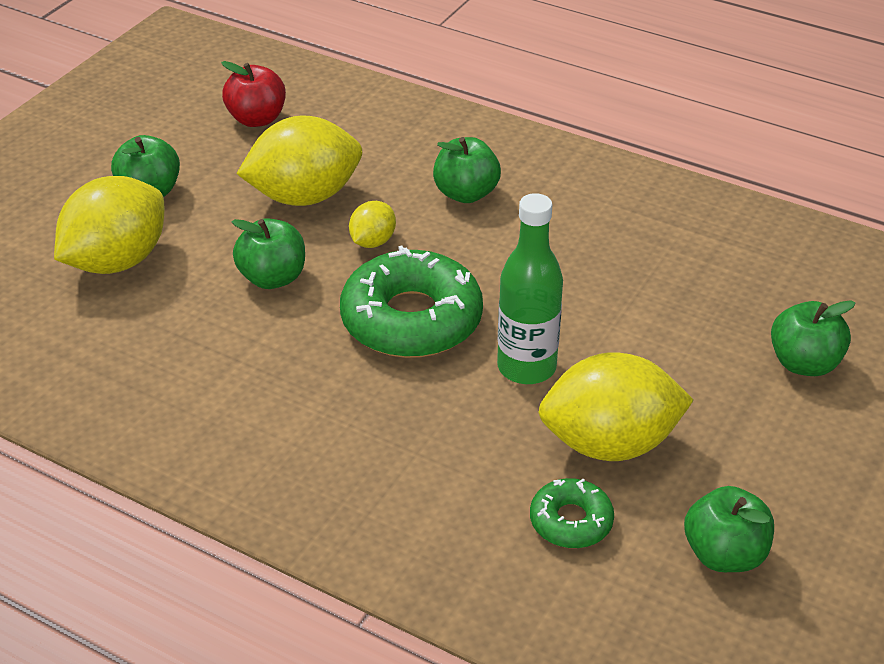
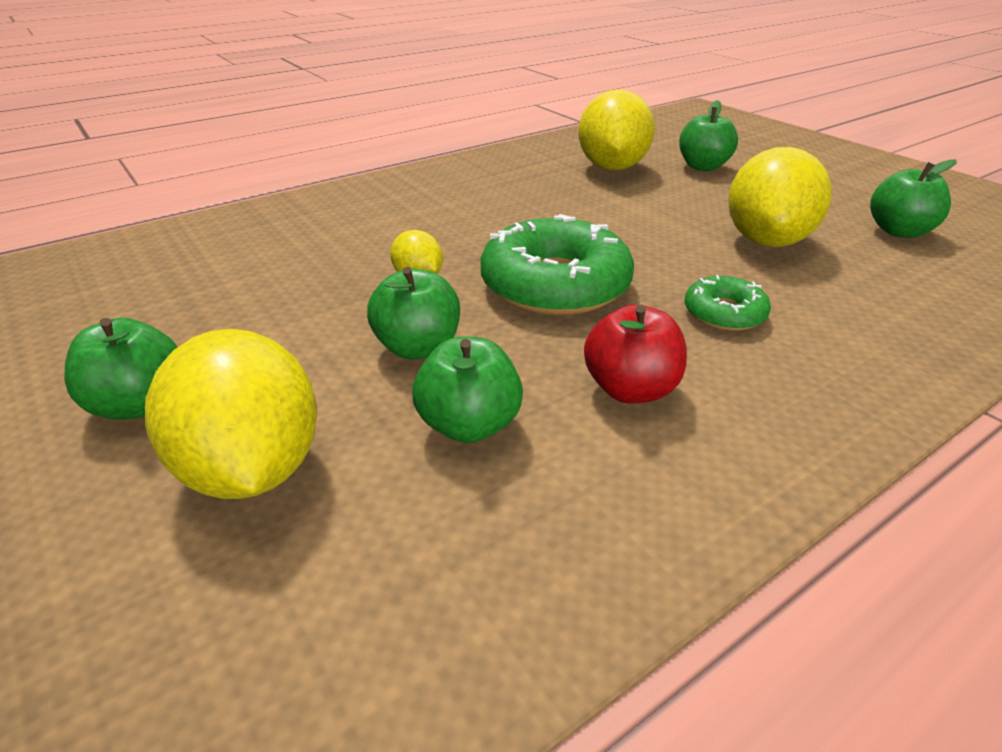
camera: 65 degrees left, 5 degrees down
red apple [221,61,286,127] -> red apple moved to [584,305,687,404]
yellow lemon [237,115,362,206] -> yellow lemon moved to [578,89,655,171]
green apple [433,137,501,203] -> green apple moved to [412,337,523,443]
green bottle [497,193,563,384] -> none
green donut [530,478,614,548] -> green donut moved to [685,275,771,331]

